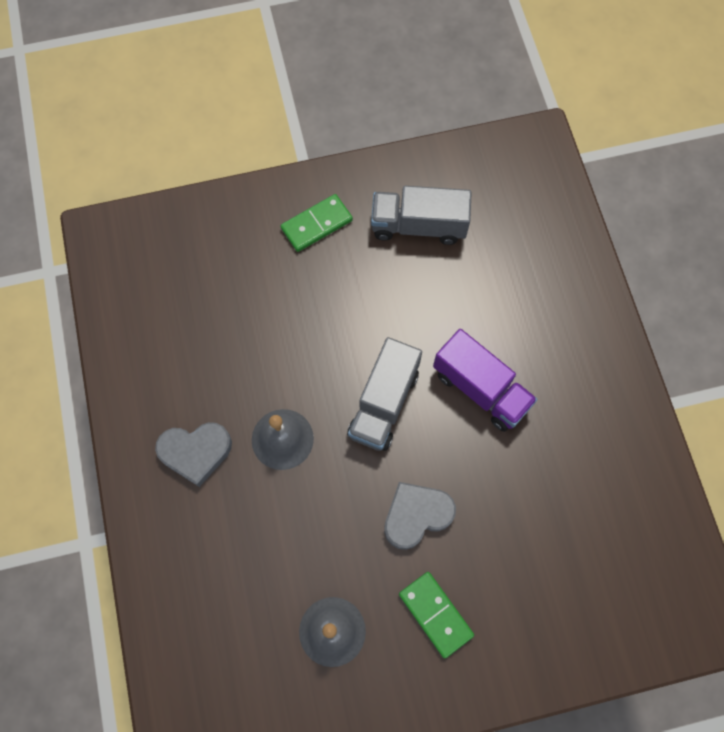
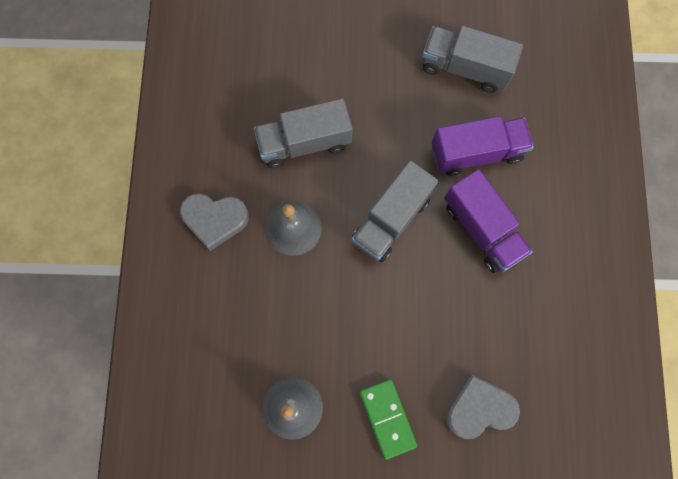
camera: 15 degrees right, 5 degrees up
green domino [281,194,353,252] -> none
grey heart [384,482,456,550] -> grey heart moved to [446,375,520,439]
none -> grey truck [254,98,353,168]
none -> purple truck [432,116,534,176]

